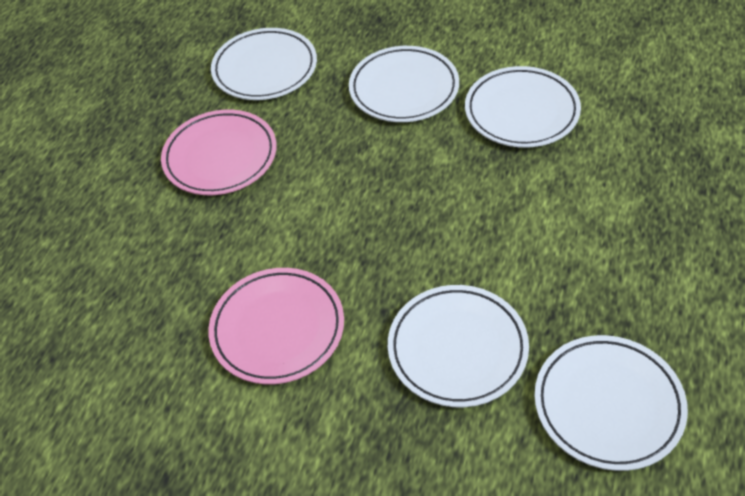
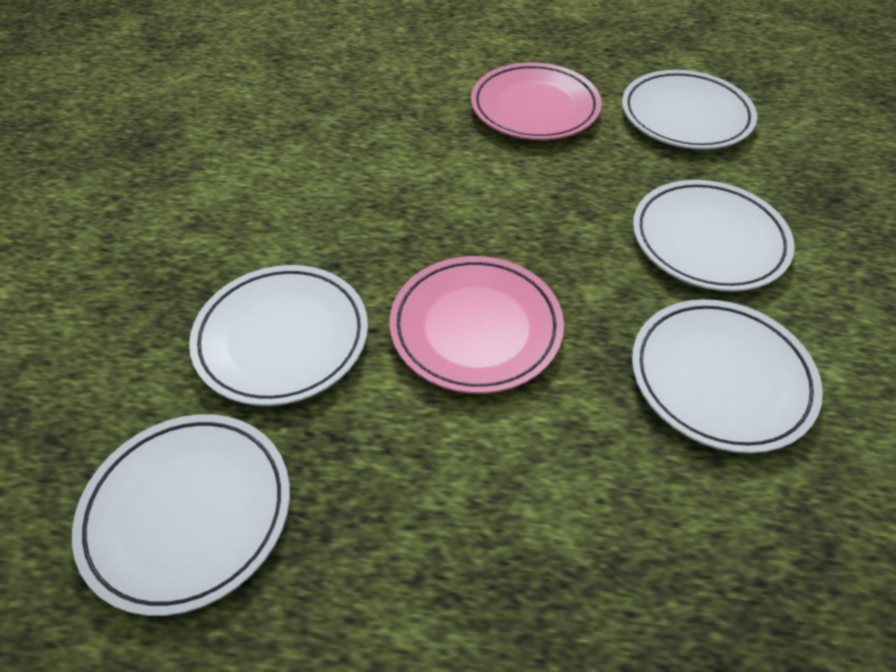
camera: 75 degrees right, 0 degrees up
pink plate [208,268,344,384] -> pink plate moved to [389,256,564,394]

